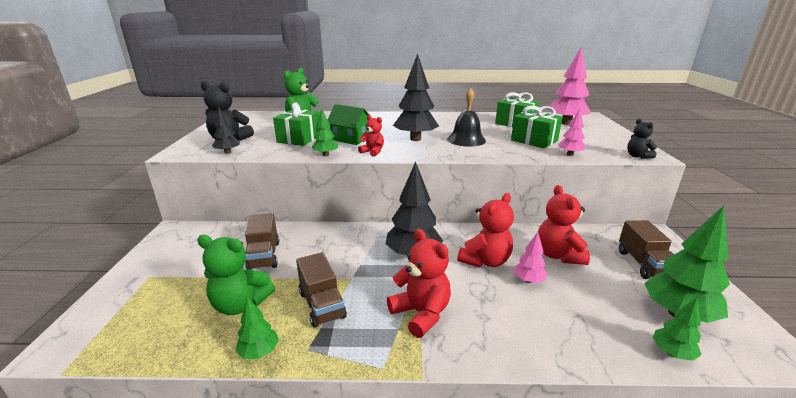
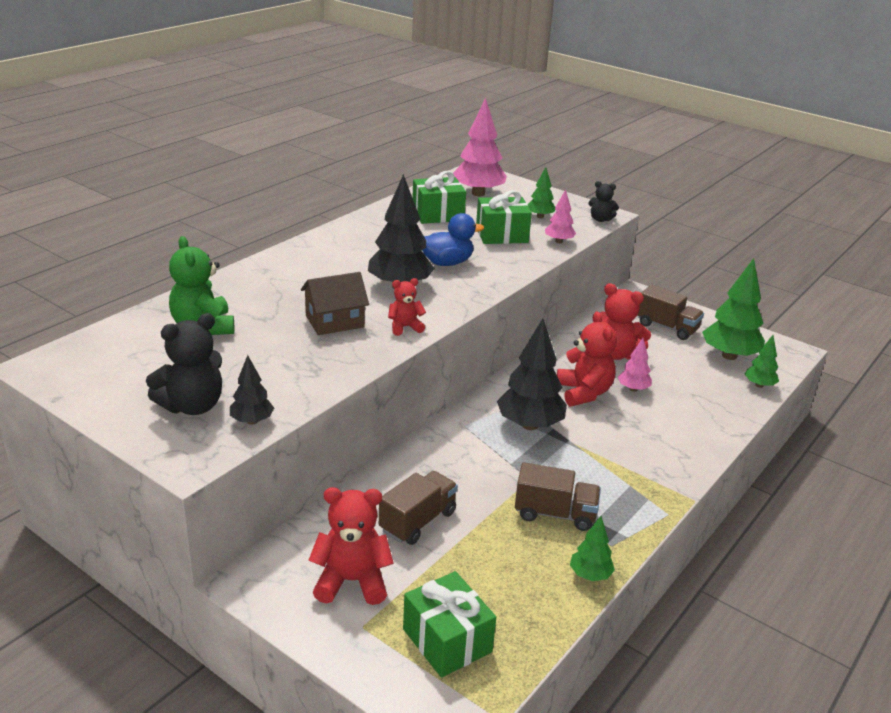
camera: 55 degrees left, 5 degrees up
green teddy bear [197,235,275,315] -> none
brown truck [245,213,279,270] -> brown truck turned 75 degrees counterclockwise [379,471,458,545]
green gift [273,103,320,146] -> green gift moved to [403,571,496,678]
green tree [311,109,338,156] -> green tree moved to [528,167,555,218]
green house [327,104,369,145] -> brown house [301,272,369,335]
red teddy bear [387,229,451,338] -> red teddy bear moved to [309,487,394,605]
black bell [447,88,486,147] -> blue duck [422,213,484,266]

